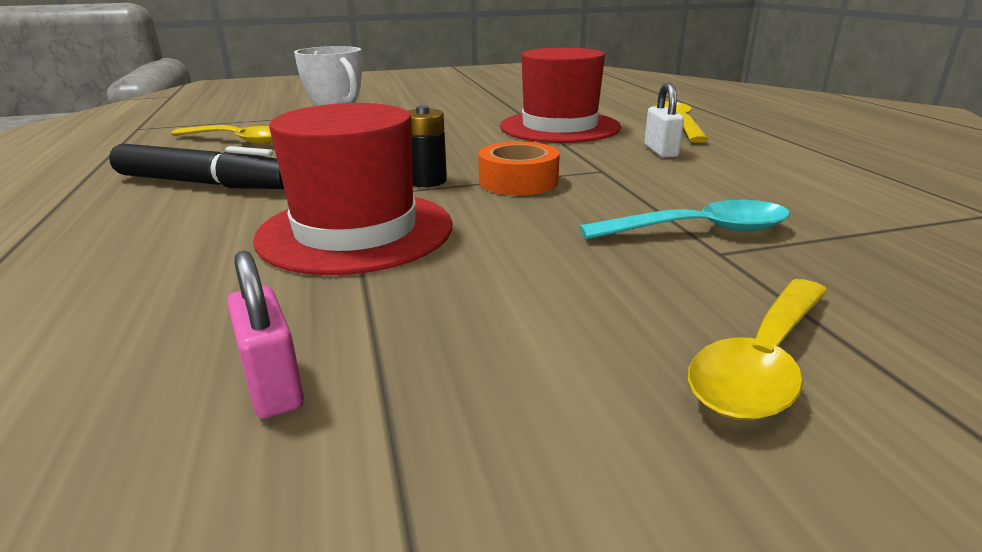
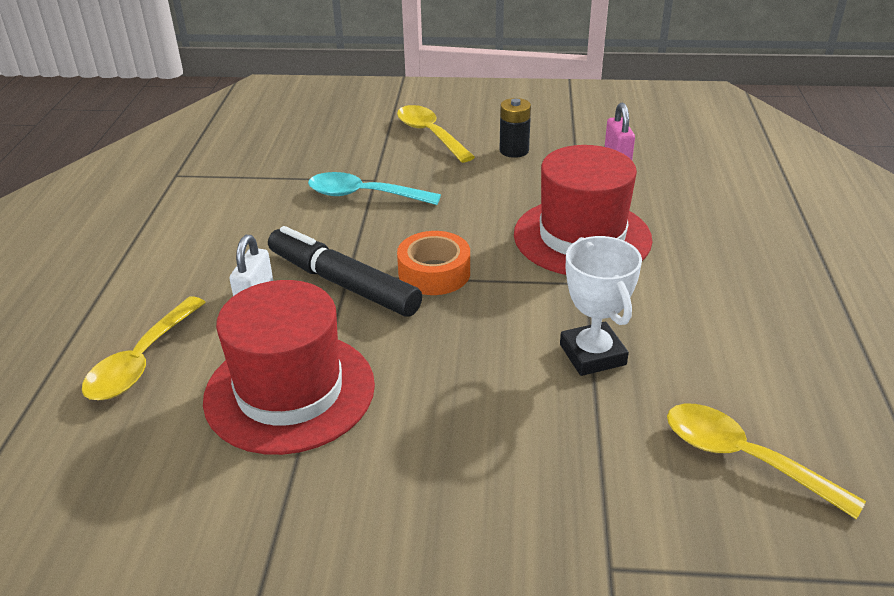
camera: 160 degrees left, 10 degrees up
black marker [109,144,284,189] -> black marker moved to [268,226,422,316]
black battery [408,106,447,187] -> black battery moved to [500,98,531,158]
yellow spoon [688,279,828,420] -> yellow spoon turned 90 degrees counterclockwise [397,105,475,163]

